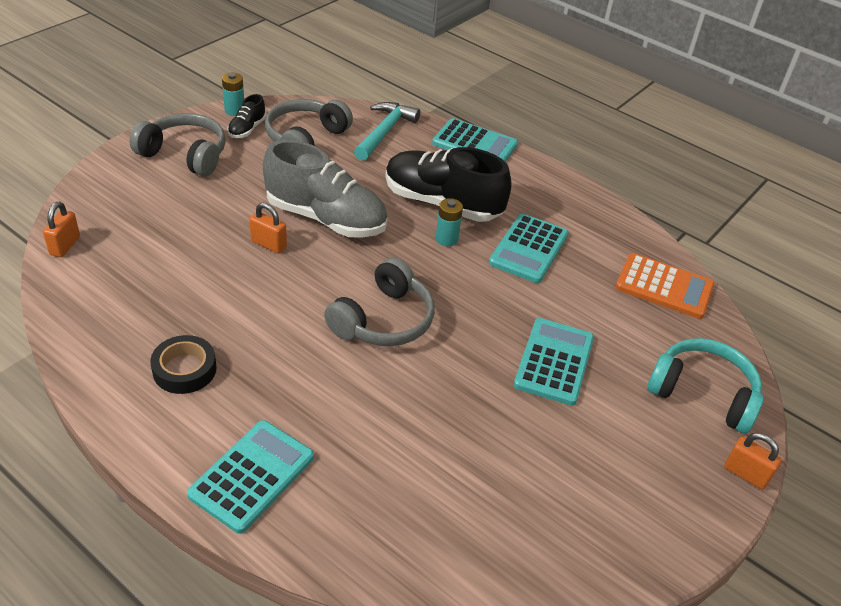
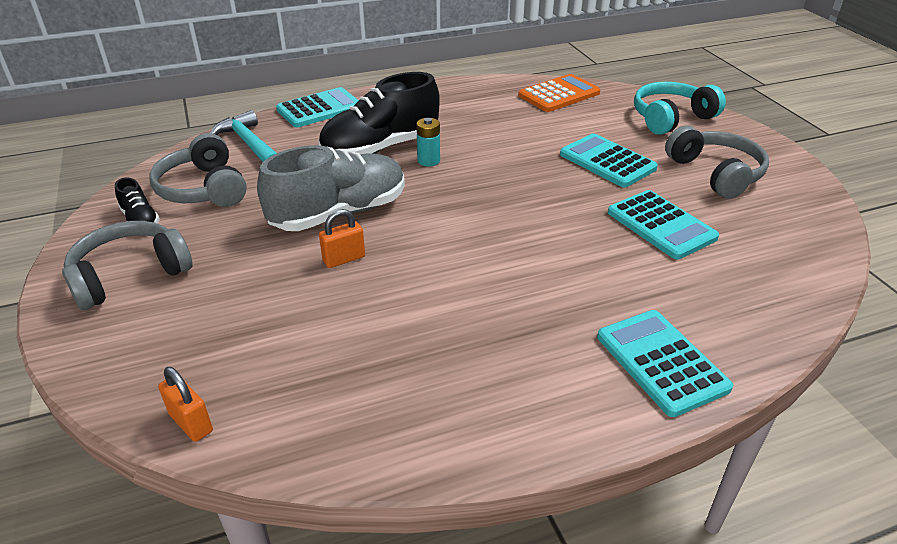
camera: 55 degrees left, 5 degrees down
black tape [150,335,217,394] -> none
turquoise battery [222,73,244,116] -> none
grey headphones [324,257,435,346] -> grey headphones moved to [665,126,769,199]
turquoise calculator [489,214,568,283] -> turquoise calculator moved to [608,190,719,259]
orange padlock [724,433,782,489] -> none

